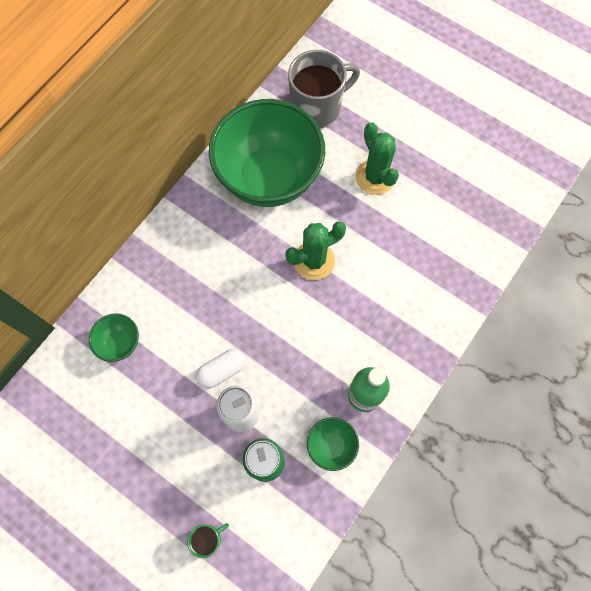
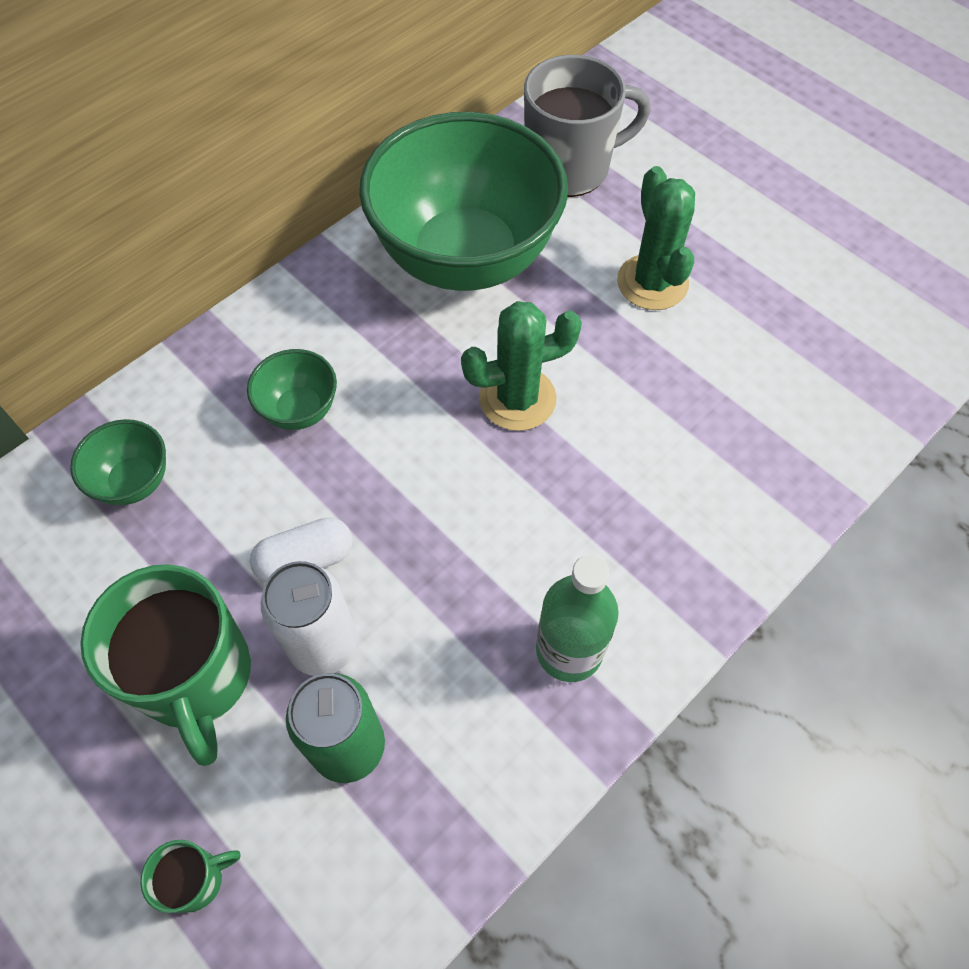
camera: 10 degrees right, 10 degrees down
green bowl [307,417,359,471] -> green bowl moved to [247,349,337,430]
none -> green mug [80,564,251,766]

